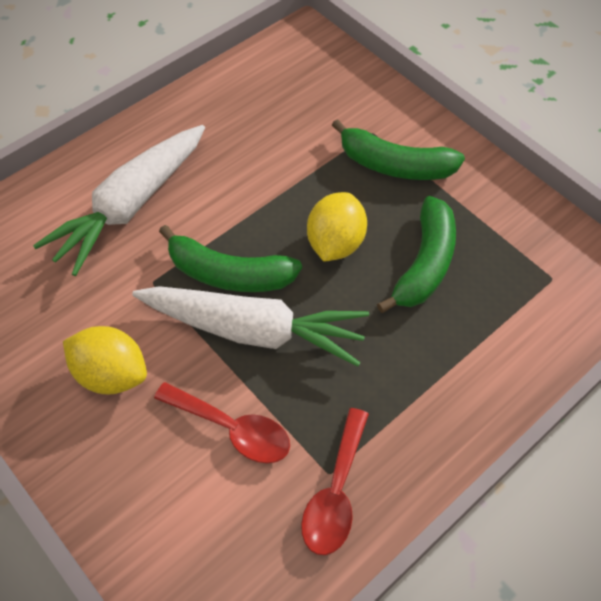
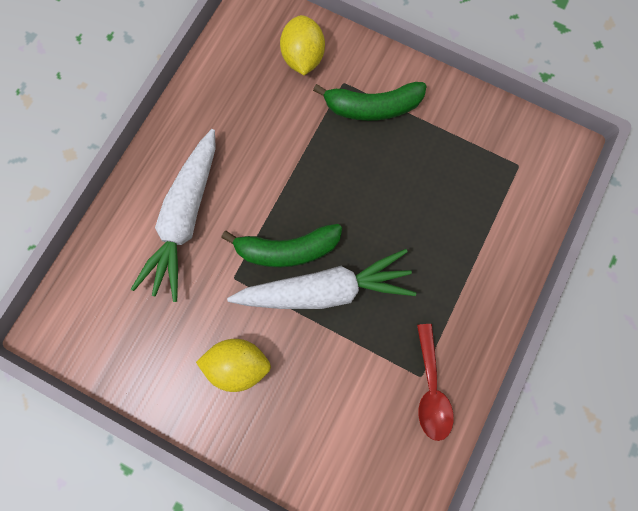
camera: 20 degrees left, 20 degrees up
red spoon [154,382,290,463] -> none
yellow lemon [307,192,367,262] -> yellow lemon moved to [280,15,325,75]
green banana [377,196,456,313] -> none

